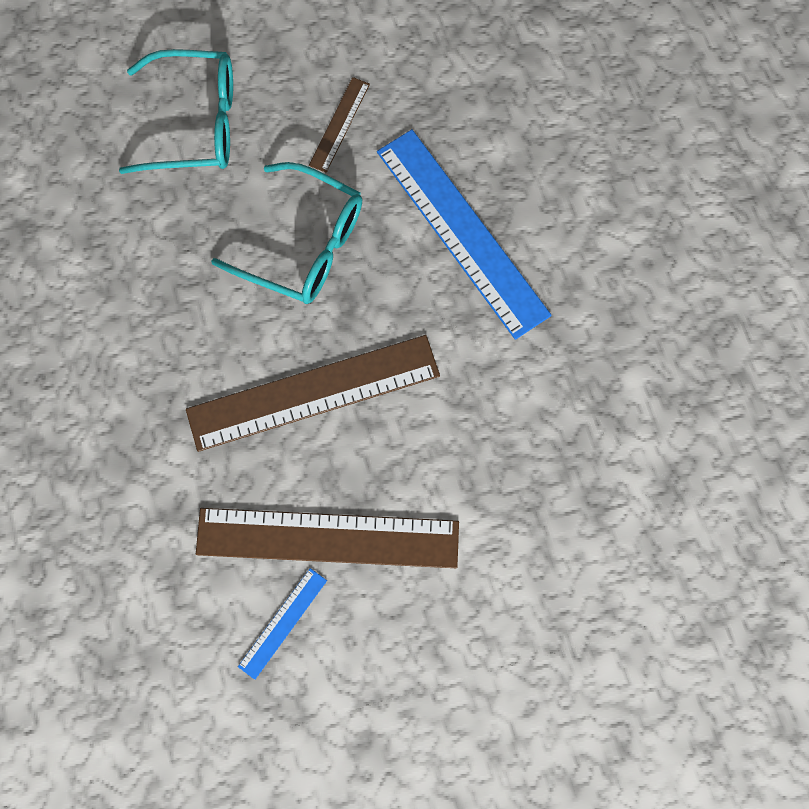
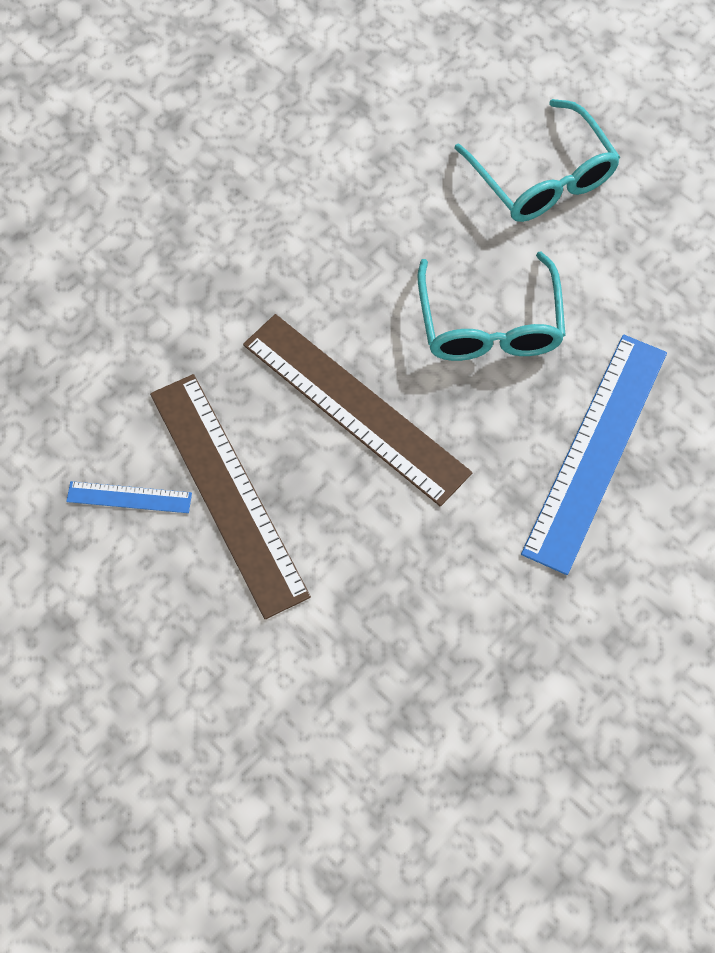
camera: 60 degrees right, 10 degrees down
brown ruler [309,77,370,173] -> none

